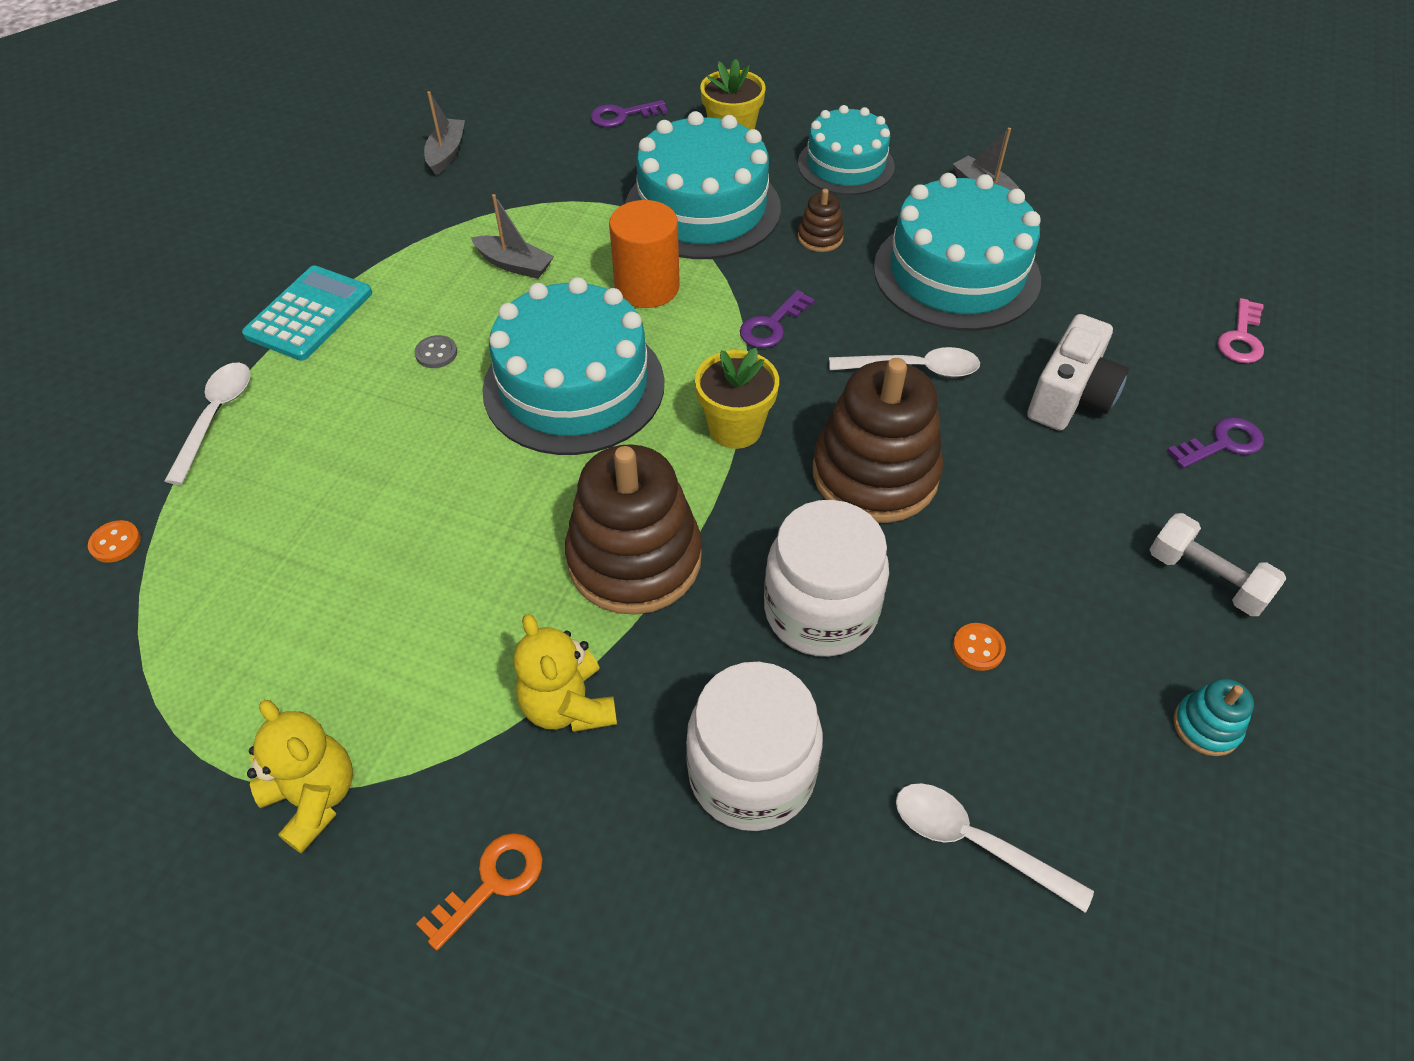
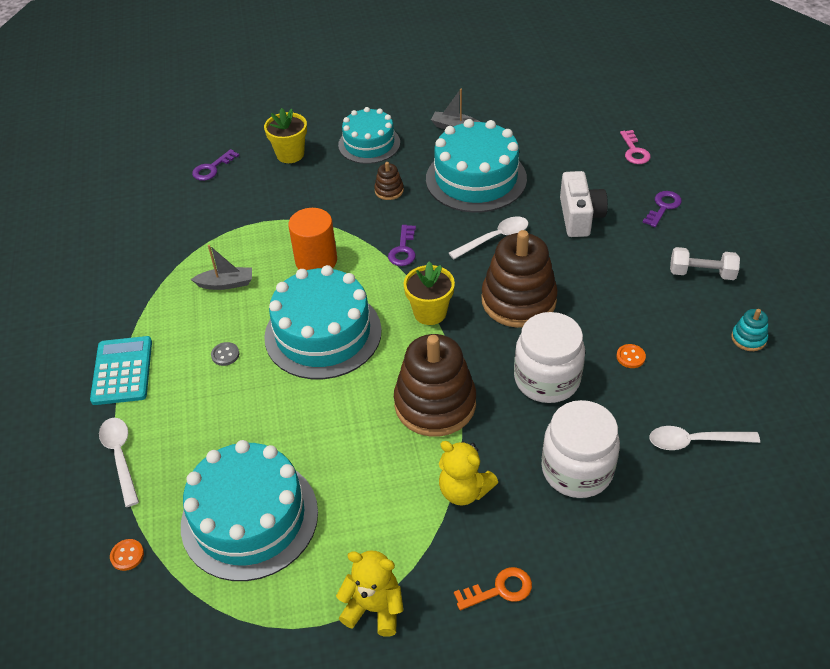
camera: 30 degrees left, 5 degrees down
orange key [416,833,543,951] -> orange key turned 60 degrees clockwise [454,567,532,610]
grey boat [424,91,465,175] -> none
turquoise cake [625,111,781,259] -> turquoise cake moved to [181,440,318,581]

